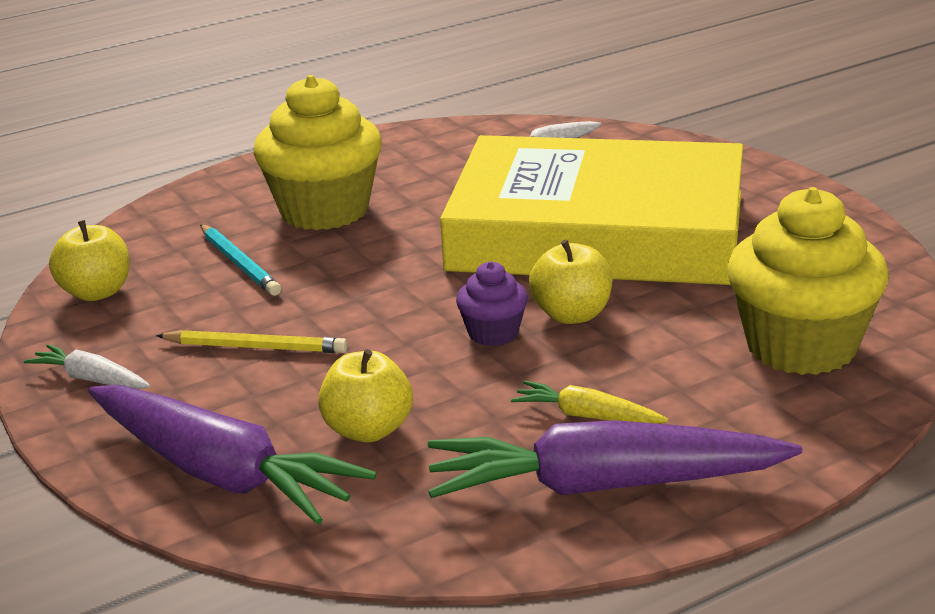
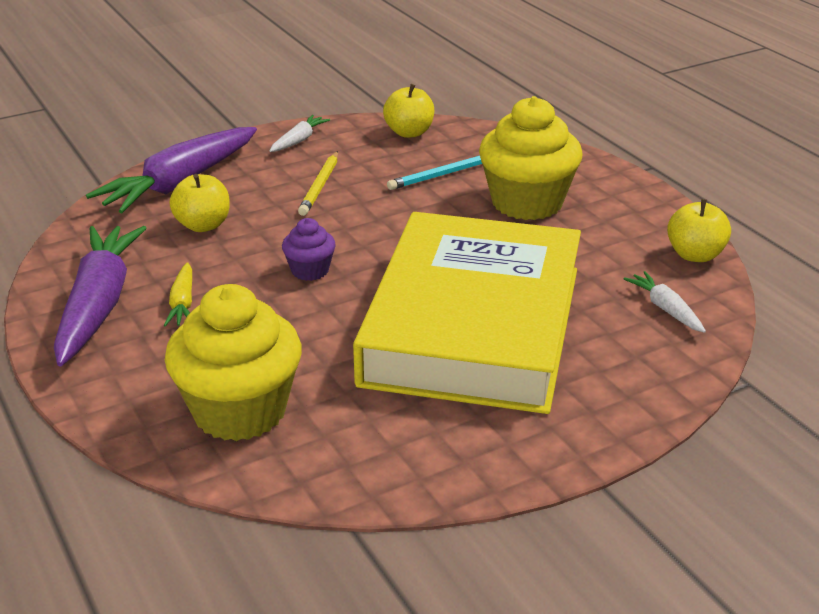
camera: 90 degrees right, 5 degrees up
yellow carrot [511,380,668,424] -> yellow carrot turned 150 degrees clockwise [164,262,192,327]
yellow apple [529,240,612,324] -> yellow apple moved to [667,199,731,262]

